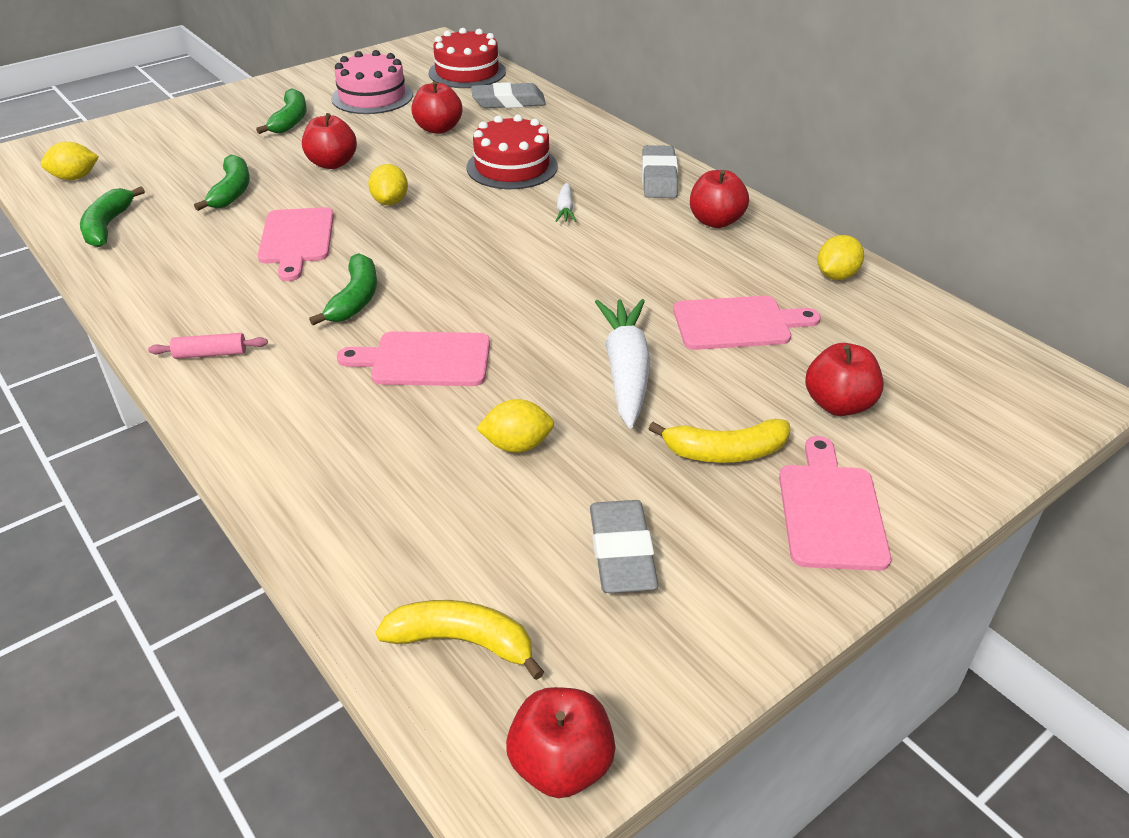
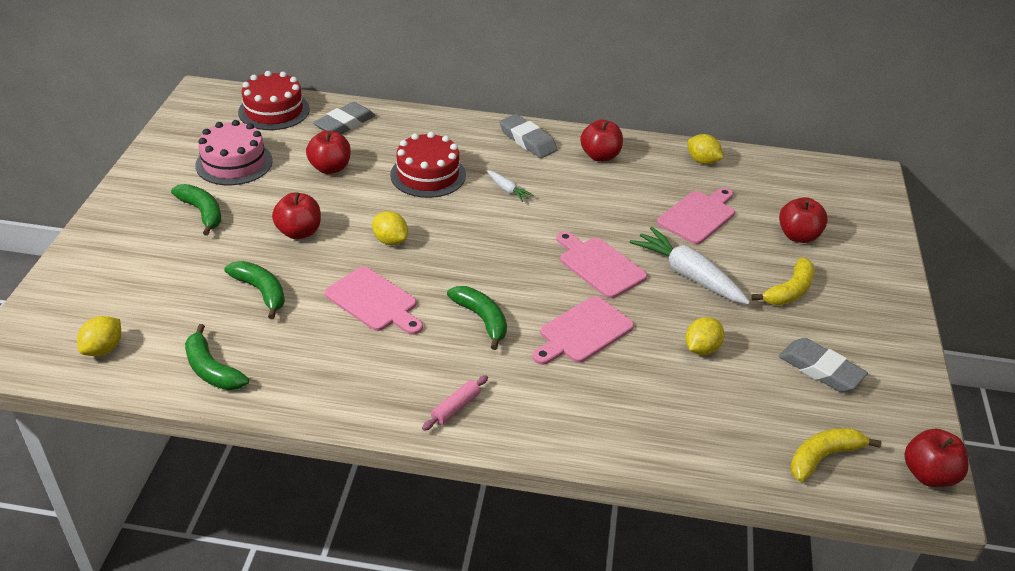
camera: 45 degrees left, 0 degrees up
pink cutting board [779,436,891,571] -> pink cutting board moved to [556,231,647,299]
yellow lemon [817,235,864,280] -> yellow lemon turned 45 degrees counterclockwise [687,134,723,164]

